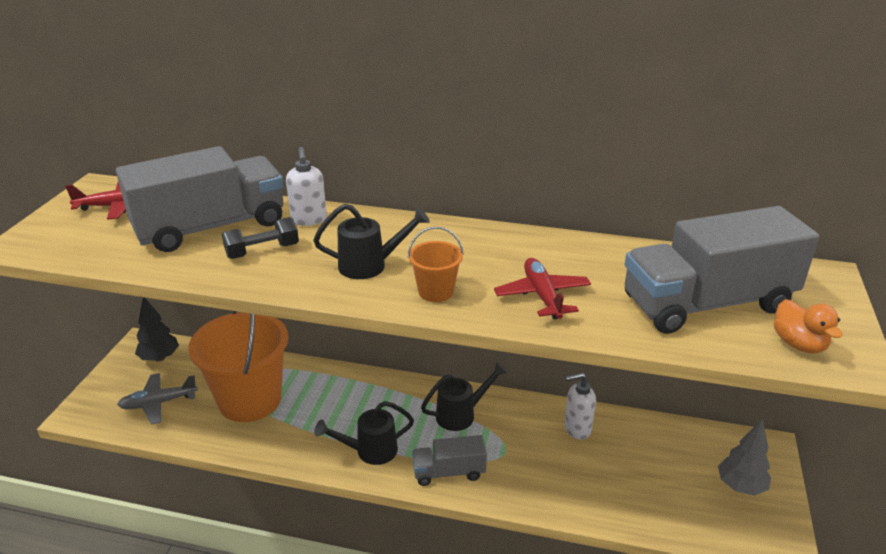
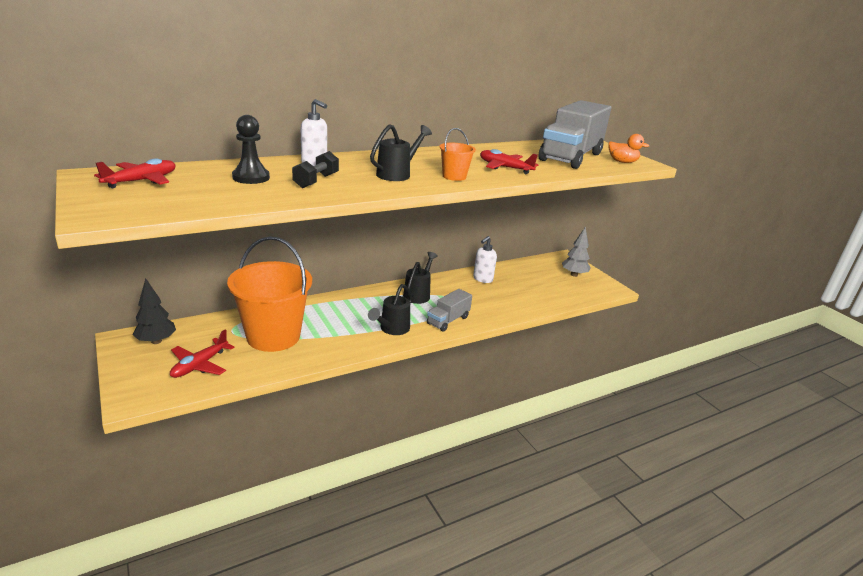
camera: 45 degrees left, 5 degrees down
grey truck [116,146,284,252] -> black pawn [232,115,270,184]
grey plane [117,373,198,425] -> red plane [170,329,235,378]

